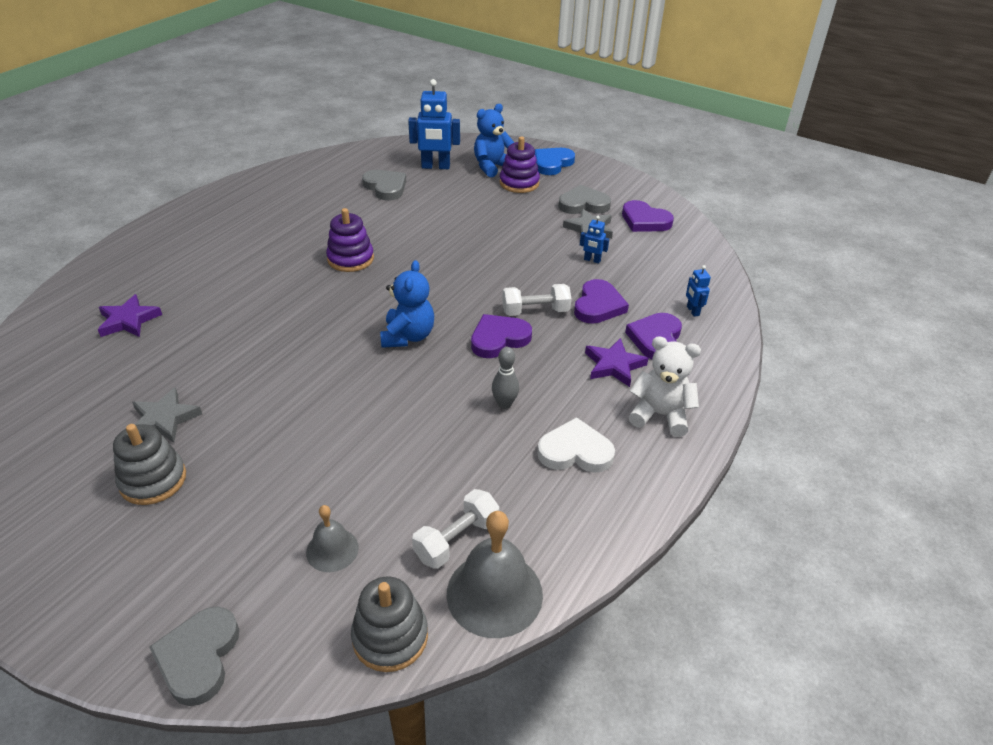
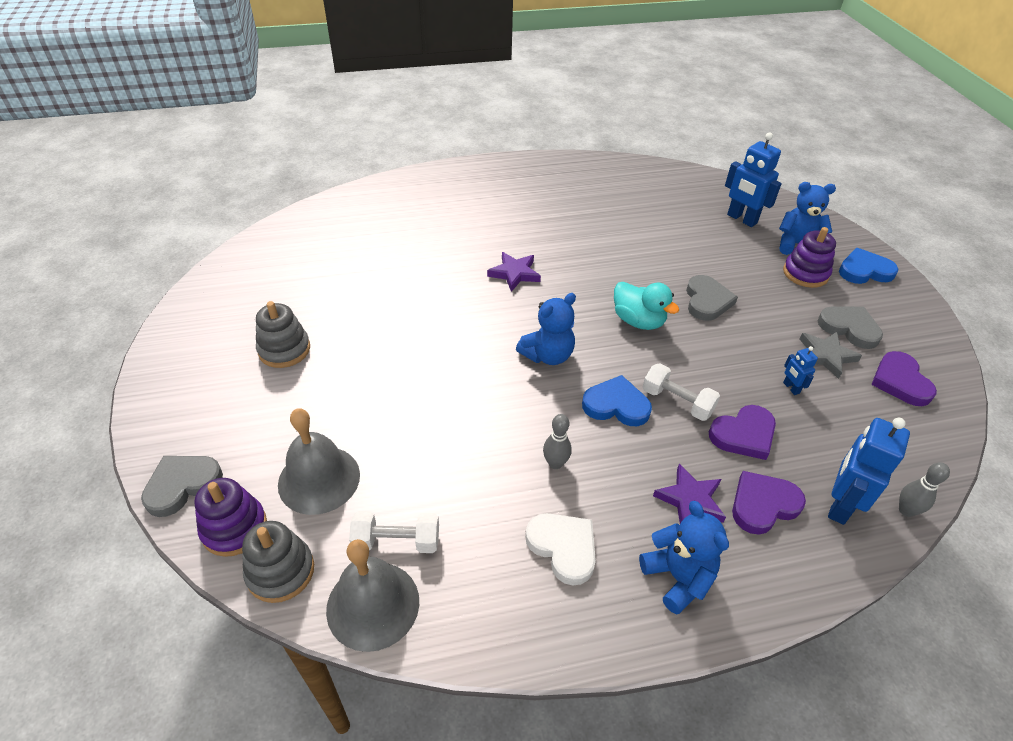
camera: 45 degrees right, 5 degrees up
purple star [98,294,162,337] -> purple star moved to [487,252,541,292]
grey star [132,387,202,443] -> none
grey bell [306,505,359,572] -> grey bell [278,408,360,515], size x1.78
purple stacking toy [326,208,374,272] -> purple stacking toy moved to [194,478,267,557]
grey heart [362,170,406,201] -> grey heart moved to [686,275,738,321]
purple heart [471,314,532,358] -> blue heart [582,375,652,426]
white teddy bear [628,336,701,437] -> blue teddy bear [639,501,729,614]
blue robot [686,265,711,317] -> blue robot [828,418,910,525], size x2.04
none -> turquoise duck [614,282,680,330]
none -> grey bowling pin [899,462,950,517]

